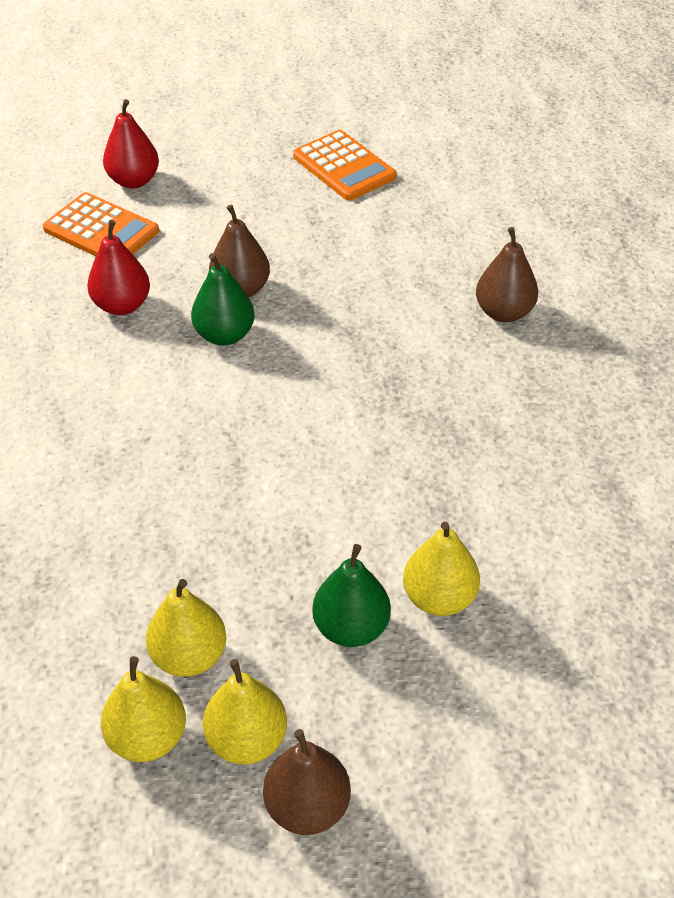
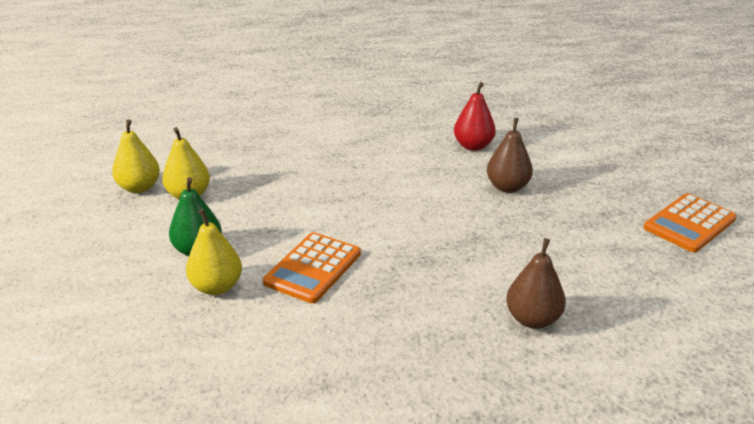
camera: 85 degrees right, 15 degrees down
orange calculator [43,192,159,256] -> orange calculator moved to [263,232,361,303]
red pear [103,99,159,189] -> none
green pear [191,253,255,346] -> none
yellow pear [203,659,287,765] -> none
brown pear [263,729,351,835] -> none

